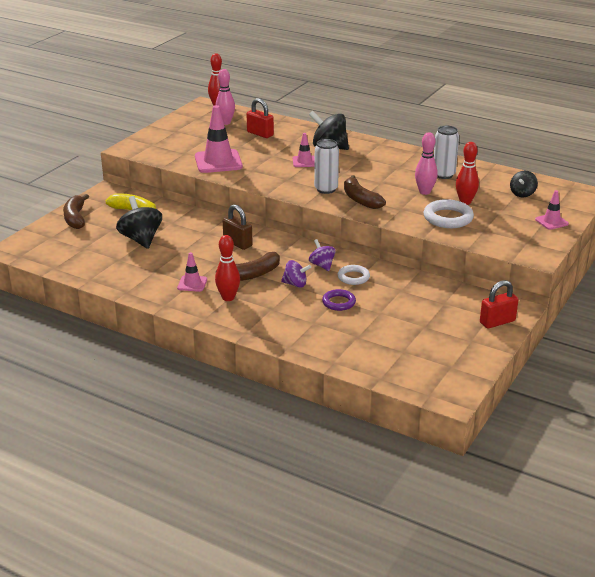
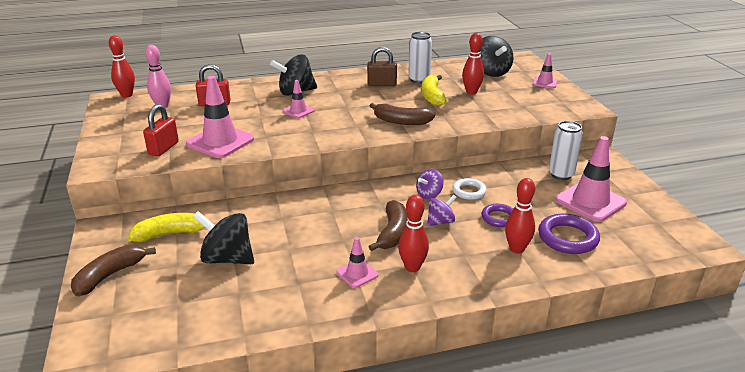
camera: 45 degrees left, 0 degrees up
brown banana [63,194,89,229] -> brown banana turned 90 degrees clockwise [71,245,156,296]
brown padlock [223,204,253,250] -> brown padlock moved to [367,47,397,86]
purple spinning top [309,239,336,271] -> purple spinning top turned 60 degrees counterclockwise [416,169,444,199]
white can [314,139,339,194] -> white can moved to [549,121,583,180]
pink bowling pin [415,132,438,195] -> yellow banana [421,75,447,106]
white ring [424,199,474,228] -> none
red padlock [480,280,518,329] -> red padlock moved to [143,104,179,156]
black spinning top [510,171,538,198] -> black spinning top [480,36,513,77], size x1.70
none -> red bowling pin [505,178,535,253]
none -> purple ring [538,214,600,254]
none -> pink traffic cone [555,136,627,222]

